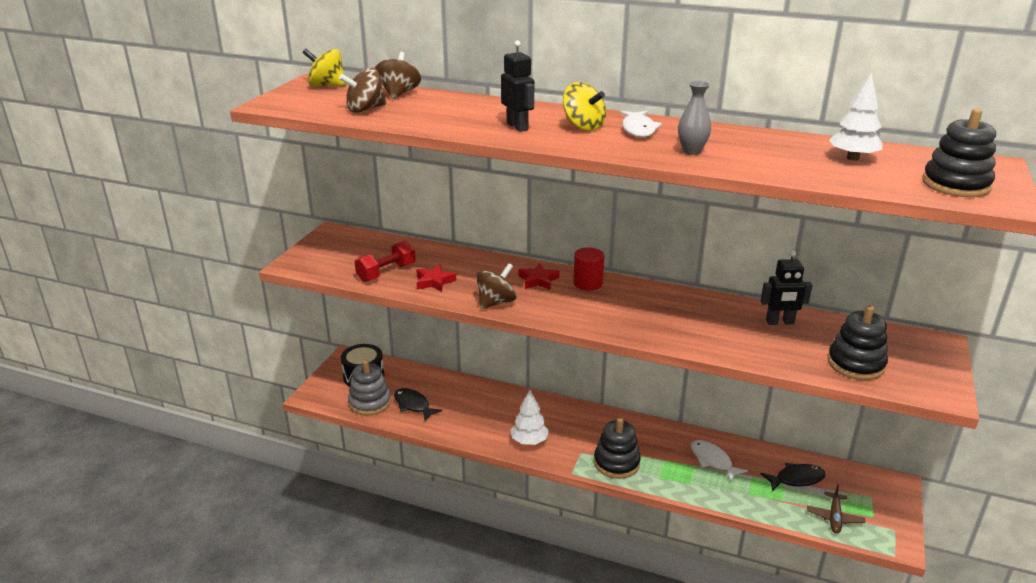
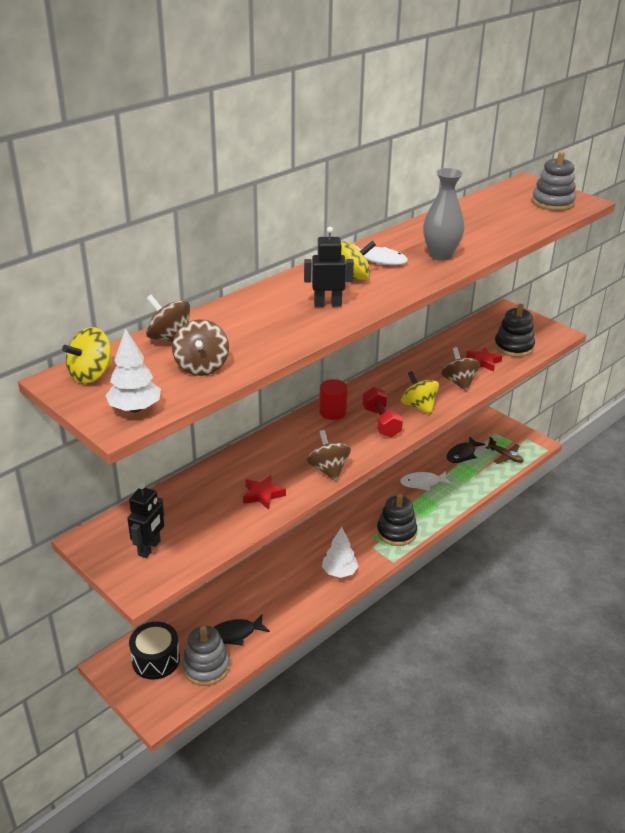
camera: 65 degrees left, 5 degrees up
red dumbbell [355,240,416,282] -> red dumbbell moved to [362,387,403,437]
red star [518,263,560,290] -> red star moved to [466,347,502,372]
grey vase [678,81,711,155] -> grey vase [423,168,465,261], size x1.52
black robot [761,251,813,325] -> black robot moved to [127,483,164,558]
black fish [761,463,826,492] -> black fish turned 150 degrees counterclockwise [447,436,485,463]
white tree [829,72,883,161] -> white tree moved to [105,328,161,412]
black stacking toy [922,109,996,197] -> grey stacking toy [532,151,576,211]
none -> yellow spinning top [401,371,439,415]
none -> brown spinning top [441,347,480,391]

